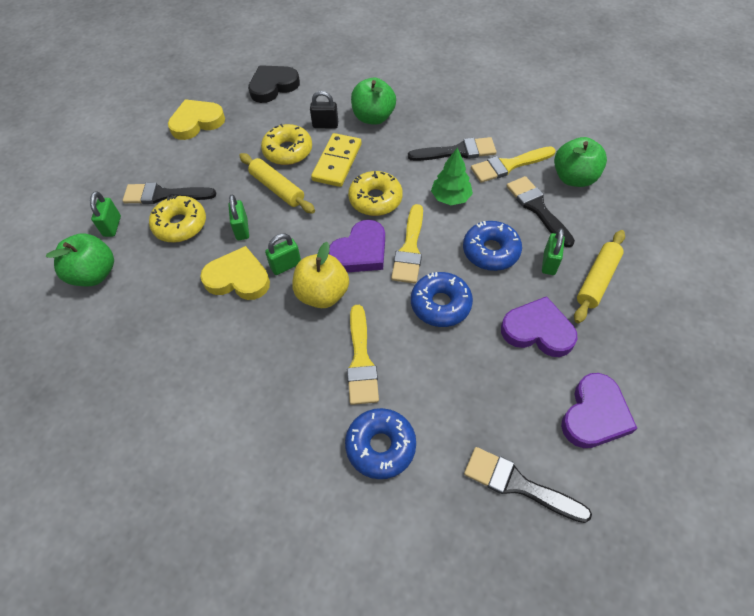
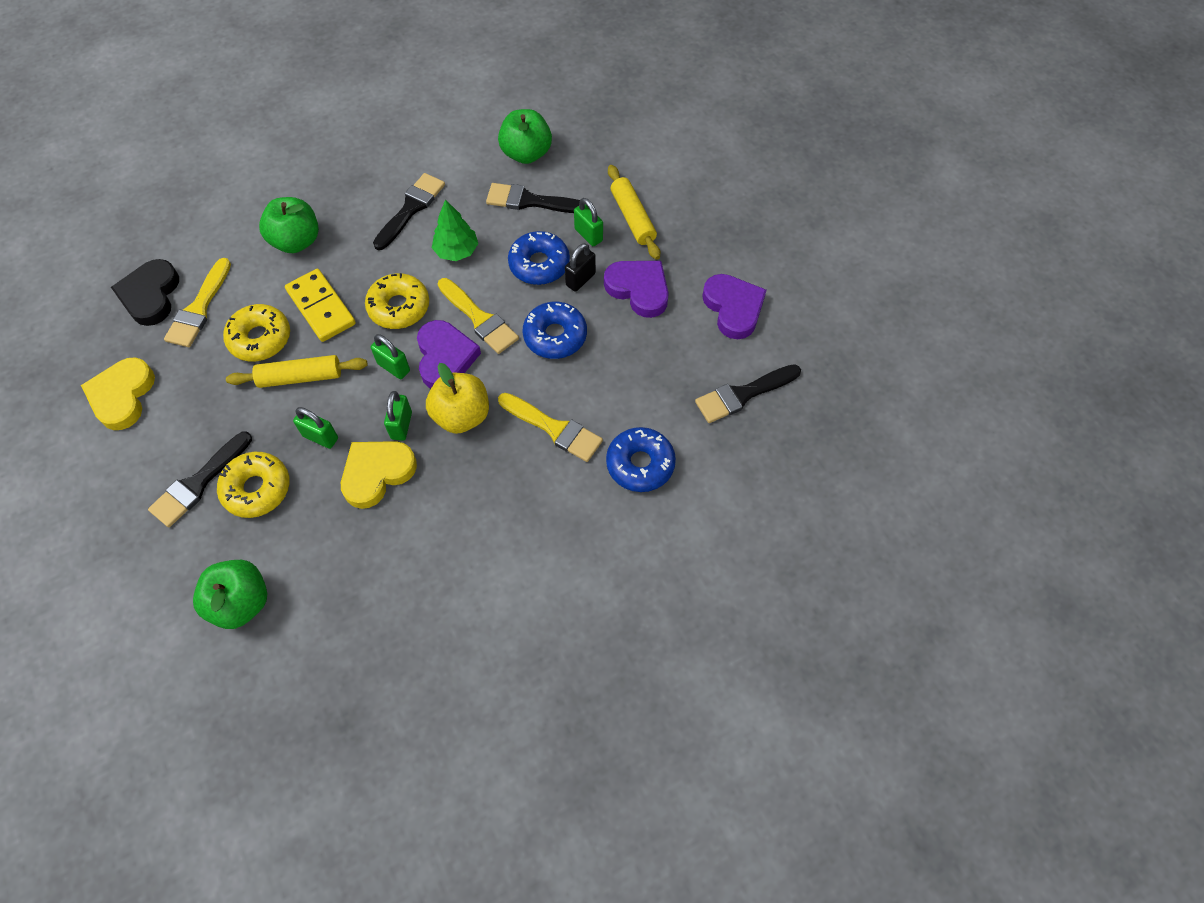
camera: 55 degrees left, 5 degrees up
green padlock [90,191,121,237] -> green padlock moved to [371,334,410,379]
black padlock [310,91,338,129] -> black padlock moved to [565,243,596,292]
yellow brush [471,146,556,183] -> yellow brush moved to [164,258,231,347]
purple heart [501,296,578,357] -> purple heart turned 75 degrees clockwise [604,261,669,318]

